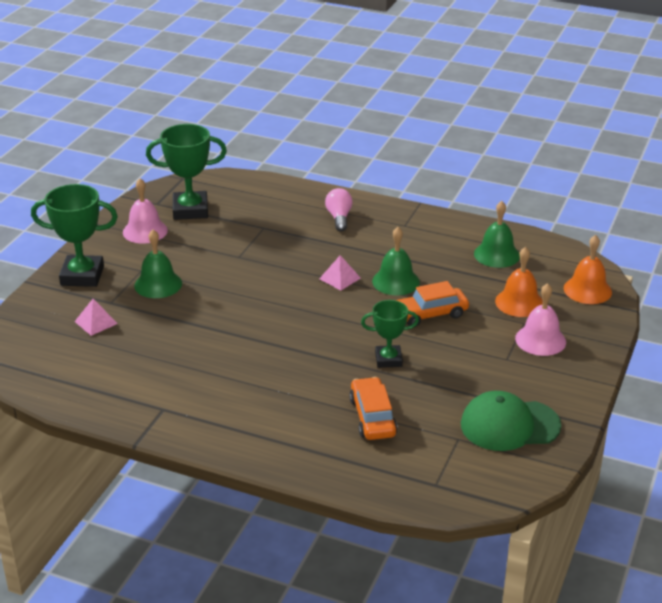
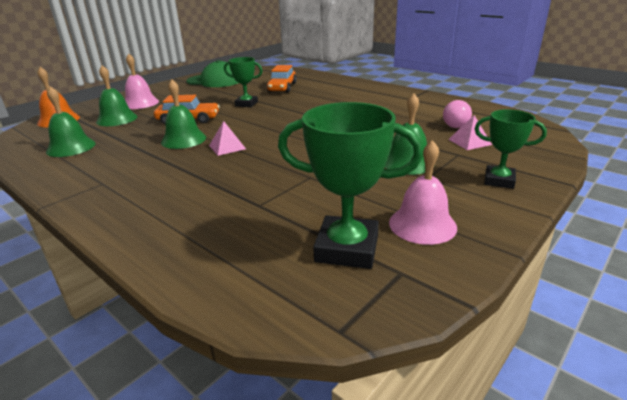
camera: 160 degrees left, 5 degrees down
green trophy [31,184,118,287] -> green trophy [475,109,547,189], size x0.61
pink light bulb [325,188,353,231] -> pink light bulb moved to [443,100,472,128]
orange bell [495,247,543,317] -> green bell [96,65,137,126]

